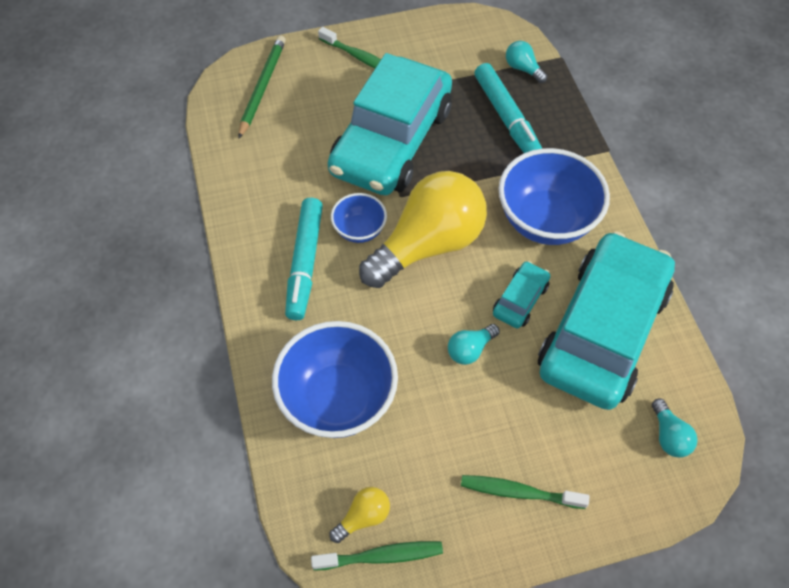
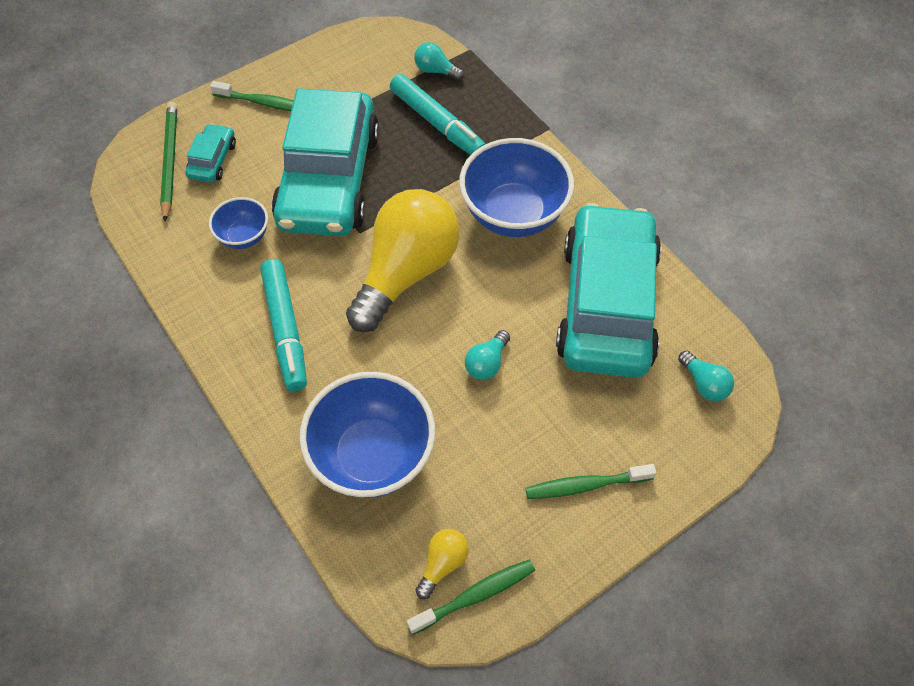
camera: 20 degrees left, 0 degrees up
blue bowl [331,193,387,243] -> blue bowl moved to [209,197,268,249]
turquoise car [493,261,550,329] -> turquoise car moved to [185,124,236,183]

